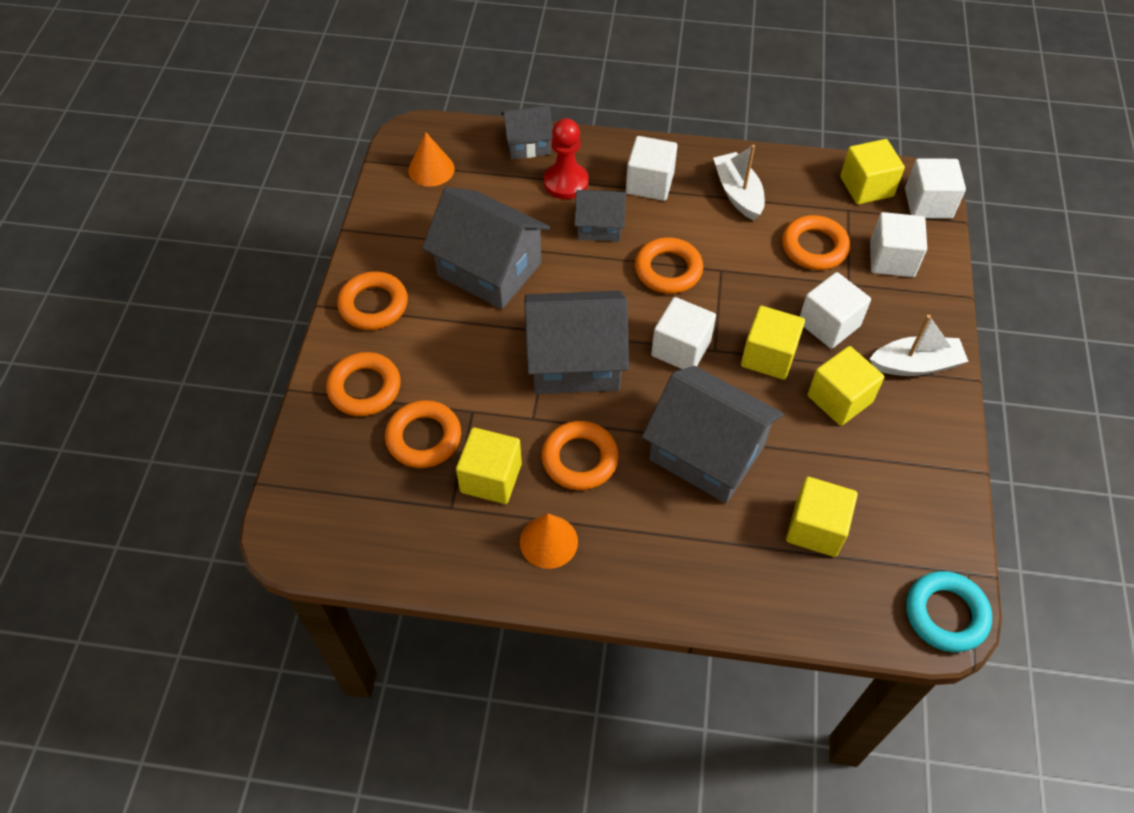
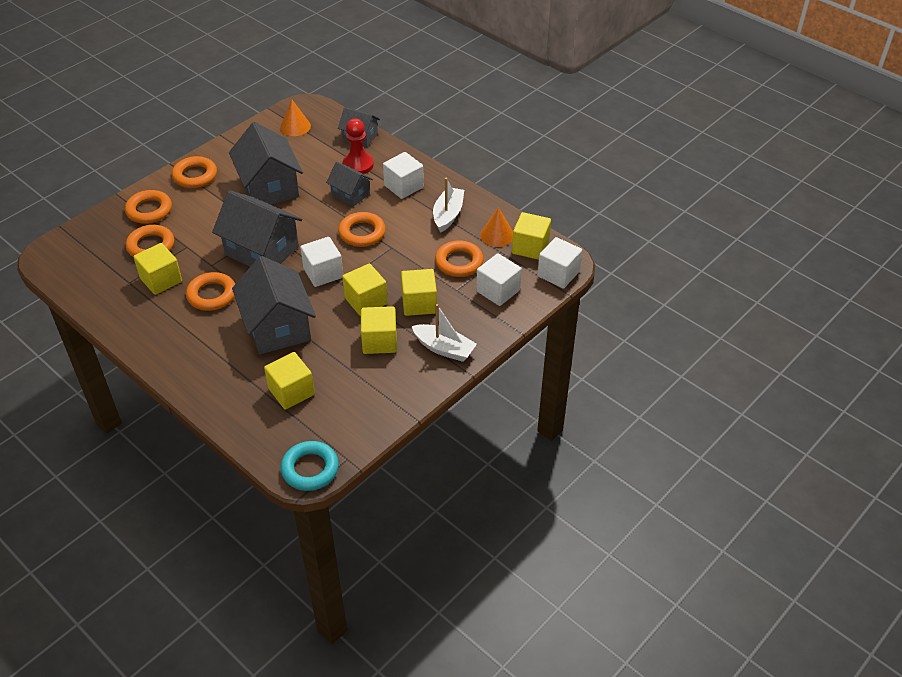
camera: 35 degrees right, 10 degrees down
orange cone [520,514,578,569] -> orange cone moved to [480,207,513,247]
white cube [800,272,871,349] -> yellow cube [401,269,437,316]

